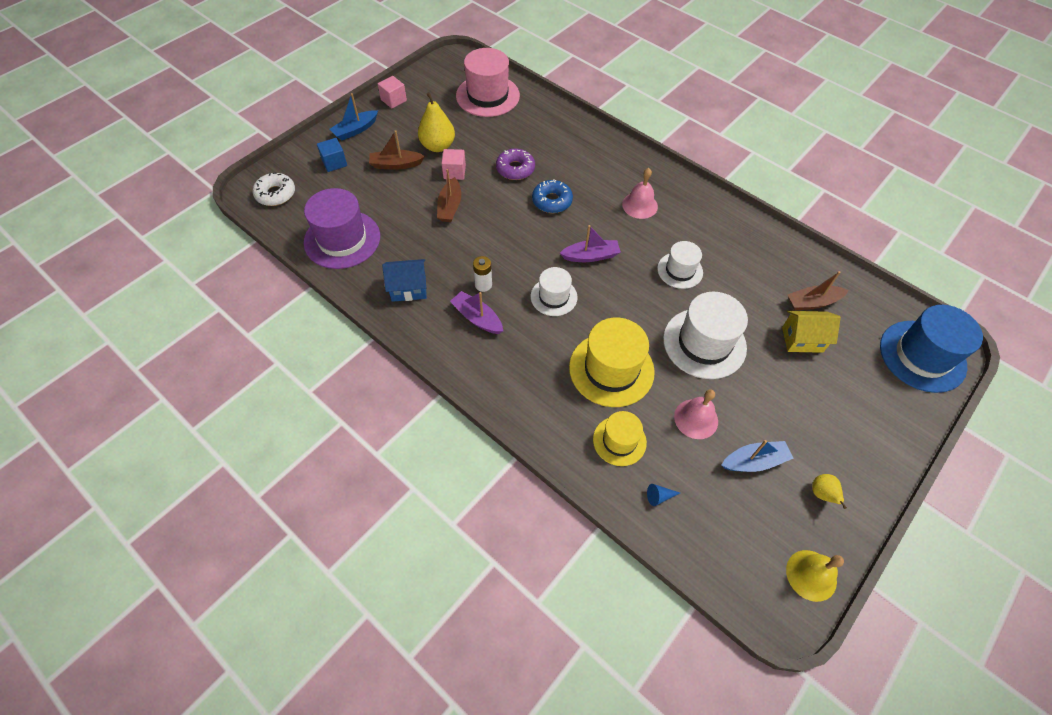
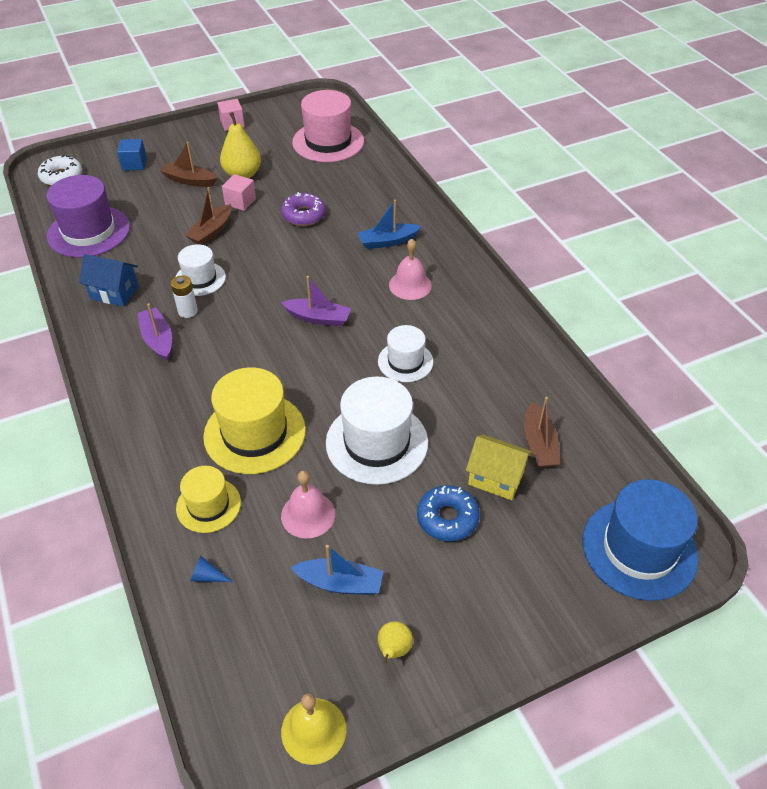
camera: 25 degrees right, 10 degrees down
blue boat [329,93,378,140] -> blue boat moved to [358,200,422,249]
white hat [531,267,578,316] -> white hat moved to [175,244,226,296]
blue donut [532,179,573,213] -> blue donut moved to [417,485,480,541]
brown boat [787,271,849,311] -> brown boat turned 105 degrees counterclockwise [524,397,560,468]

